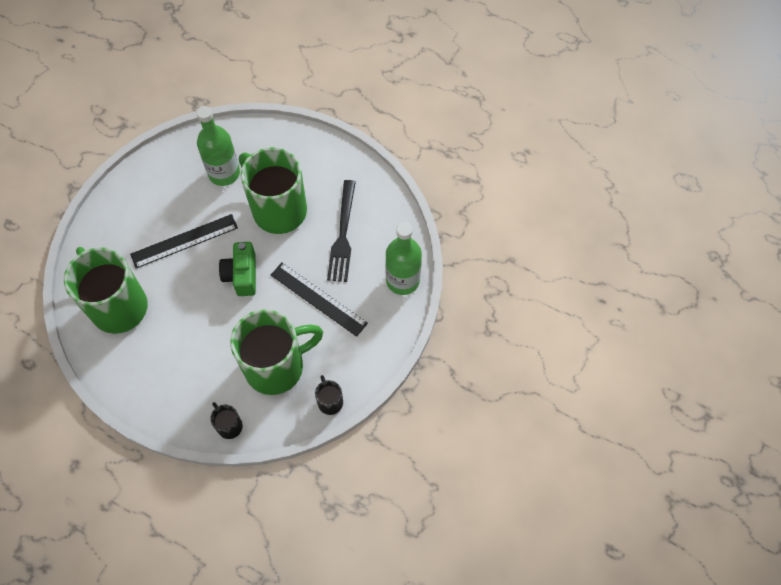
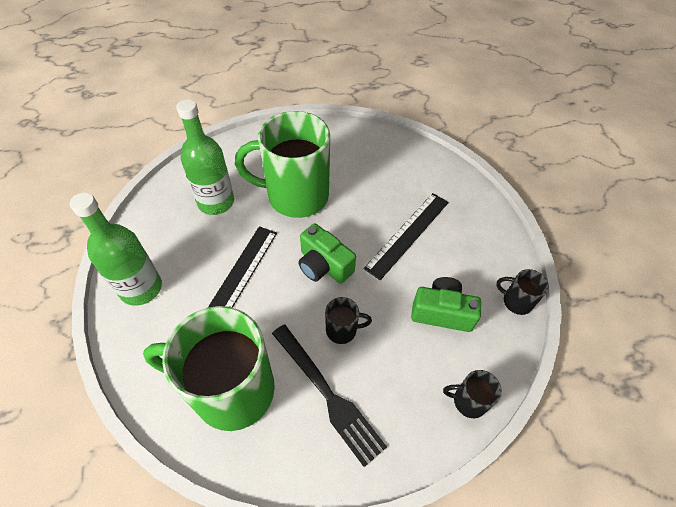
camera: 45 degrees left, 10 degrees down
green mug [230,309,323,395] -> green camera [411,277,481,332]
black ruler [271,262,368,337] -> black ruler turned 45 degrees counterclockwise [363,193,449,280]
black fork [327,180,356,282] -> black fork moved to [272,325,387,467]
green bottle [385,222,422,295] -> green bottle moved to [70,192,162,306]
none -> black mug [325,297,372,344]

